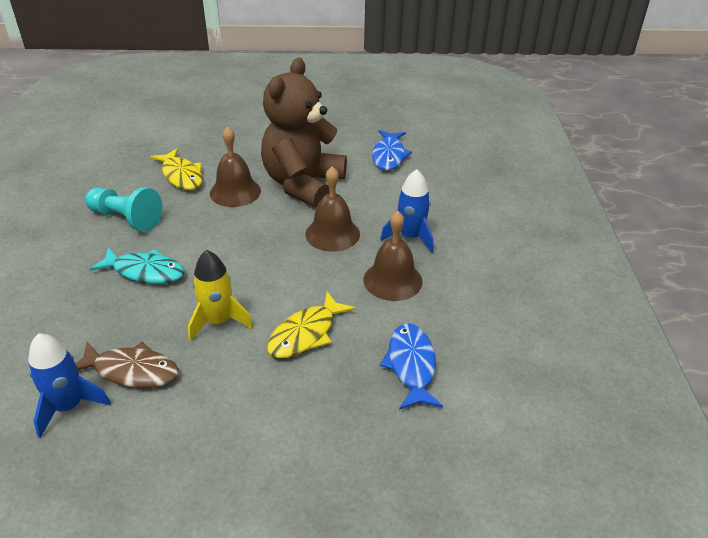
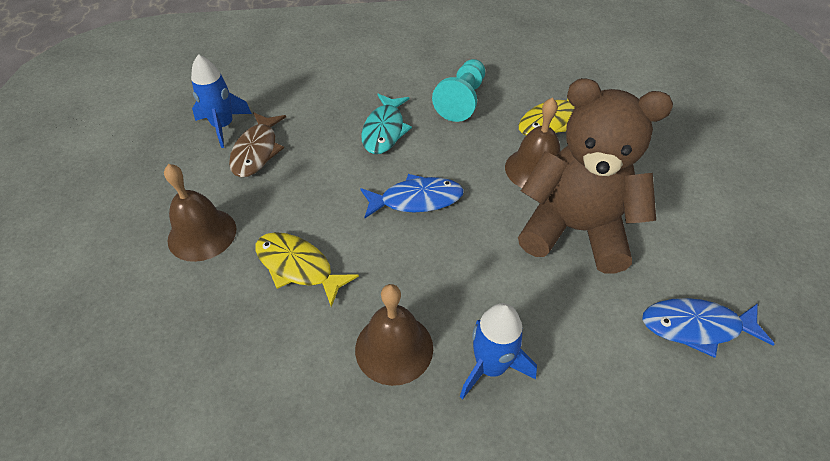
camera: 85 degrees right, 10 degrees up
yellow rocket [188,250,253,342] -> none
brown bell [305,166,360,252] -> brown bell moved to [164,164,236,262]
blue fish [380,323,443,410] -> blue fish moved to [360,174,464,218]

